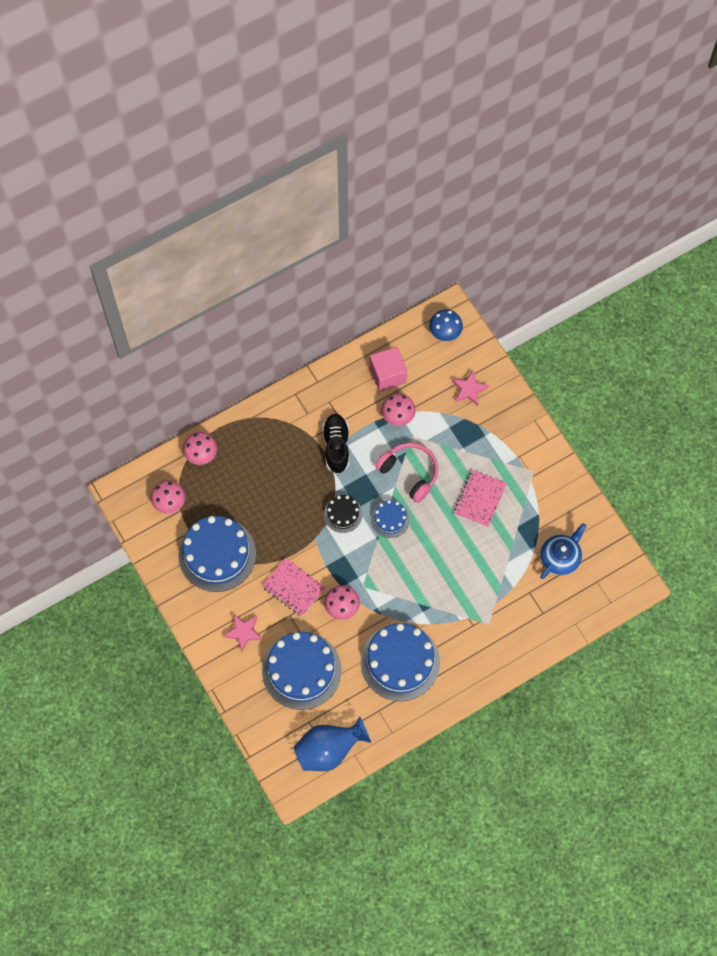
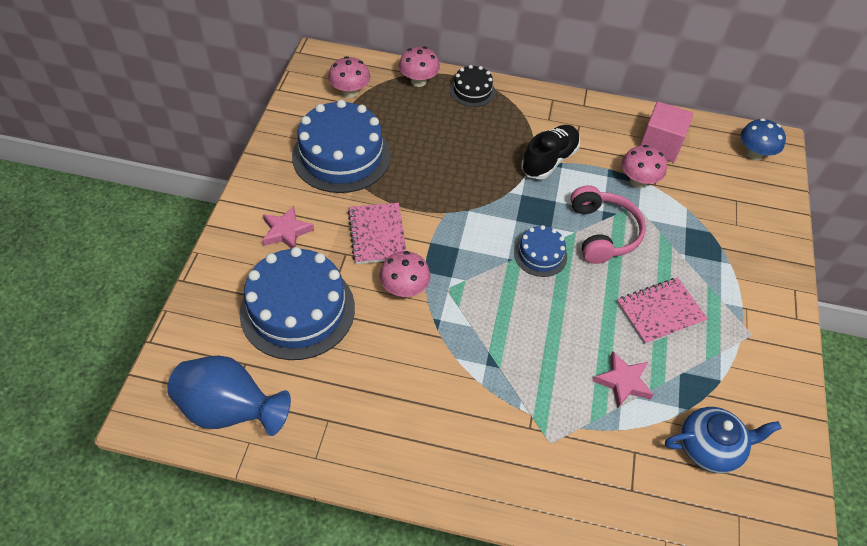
camera: 40 degrees right, 15 degrees down
black cake [324,495,363,533] -> black cake moved to [450,65,495,107]
blue cake [361,623,440,701] -> none
pink star [452,370,489,406] -> pink star moved to [593,352,654,408]

